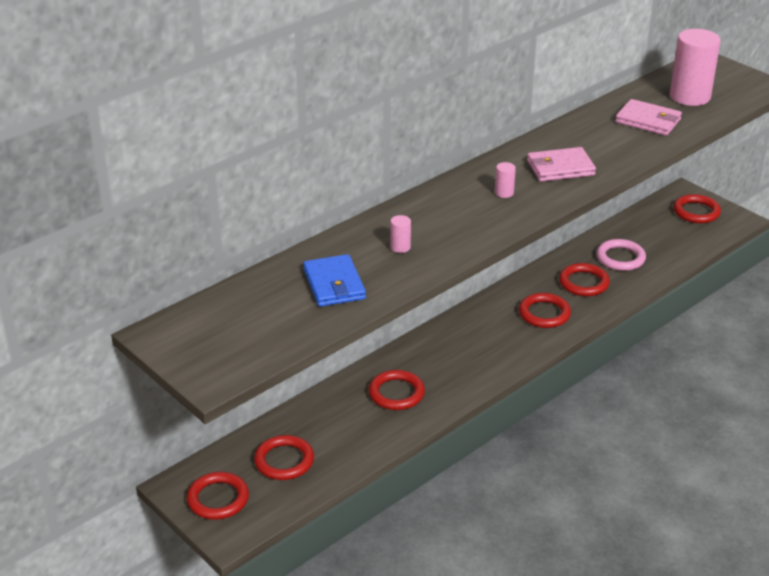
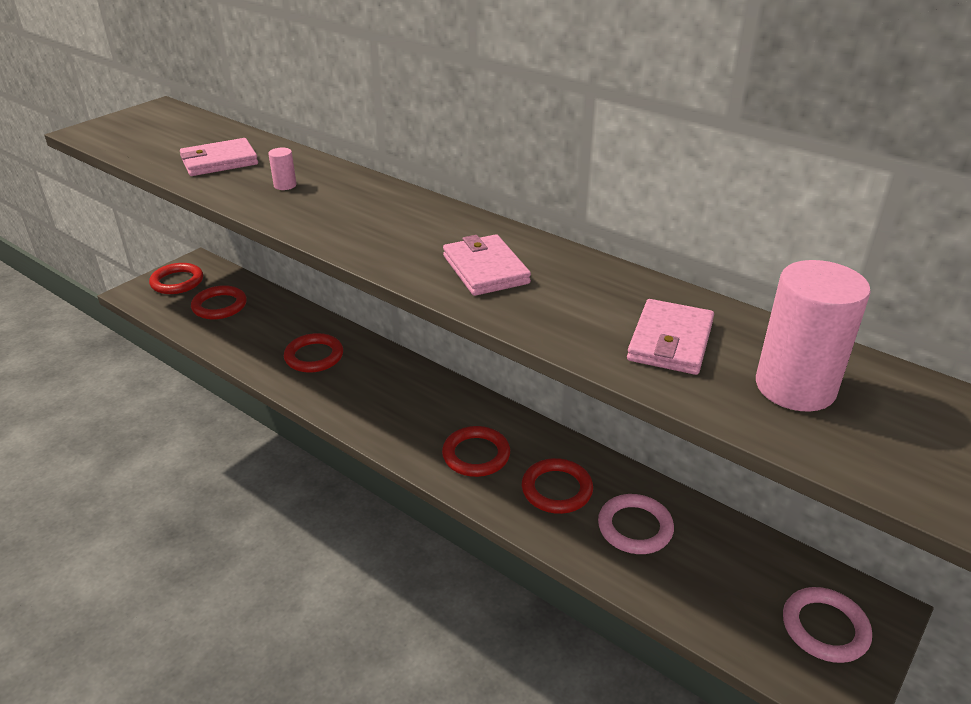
camera: 80 degrees right, 0 degrees up
blue wallet [303,254,366,307] -> pink wallet [180,138,258,176]
pink cylinder [495,162,516,198] -> none
red ring [673,194,721,223] -> pink ring [783,587,872,663]

